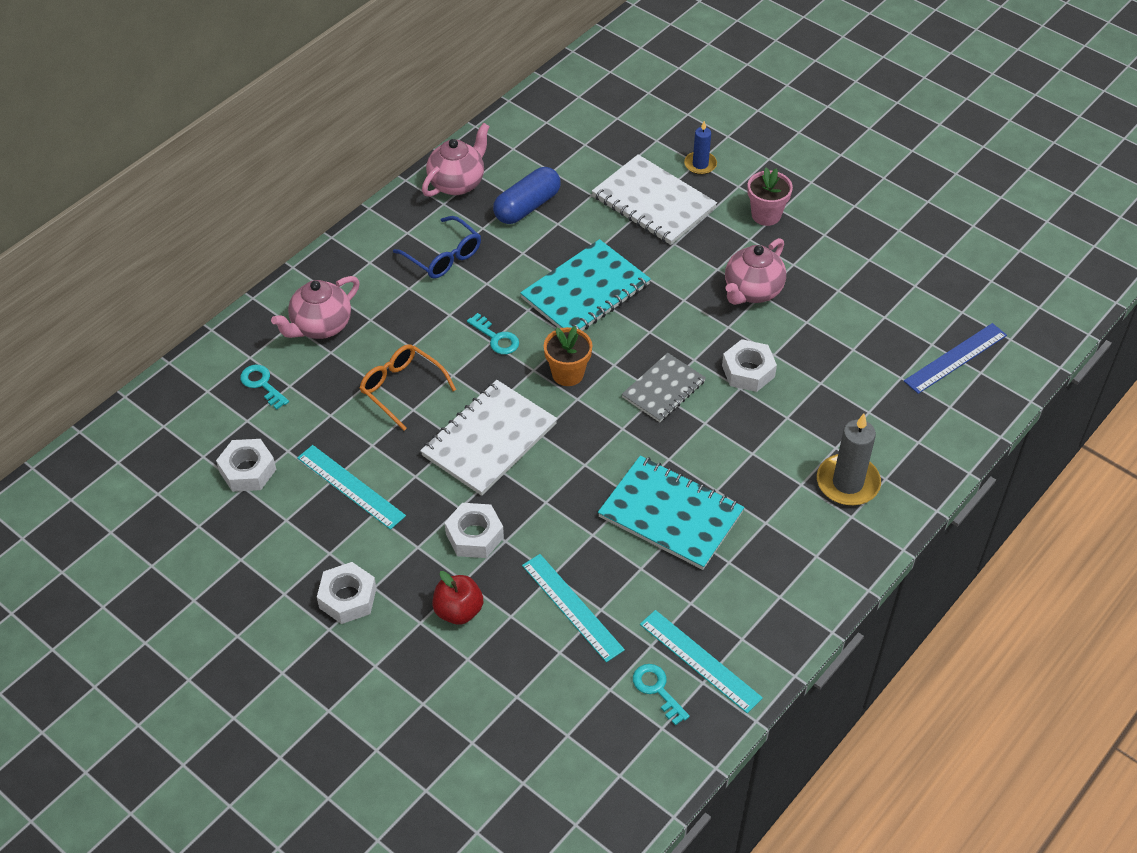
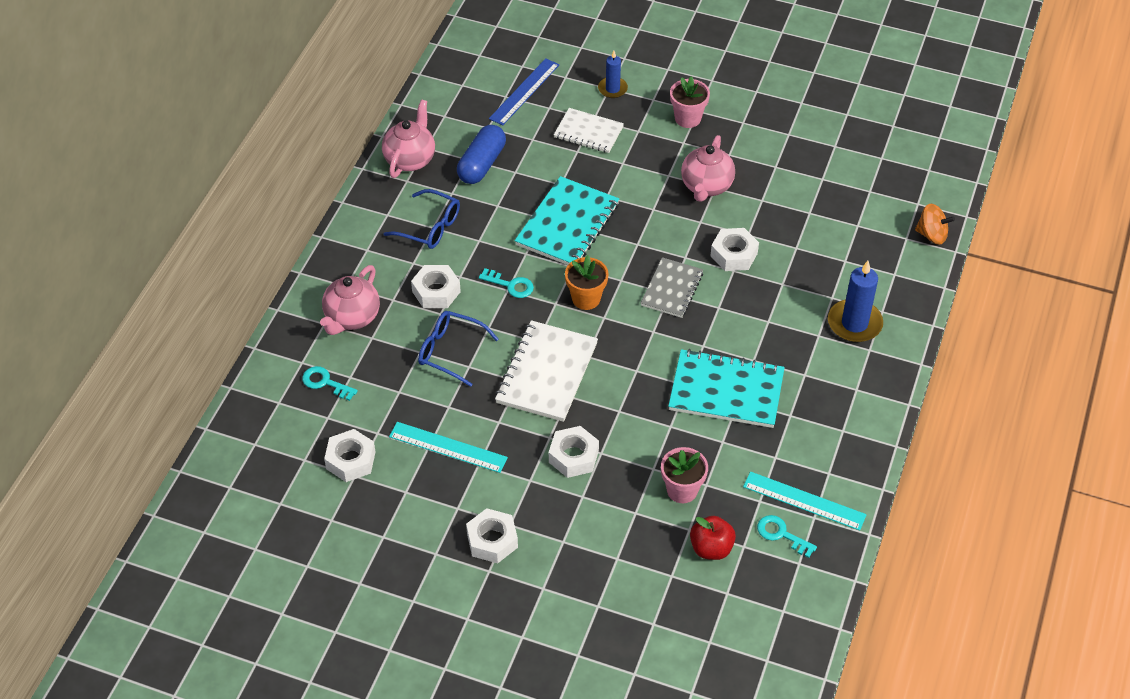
camera: 20 degrees left, 0 degrees up
orange glasses [360,344,456,431] -> blue glasses [418,311,499,387]
red apple [432,571,483,625] -> red apple moved to [690,516,736,560]
turquoise ruler [522,554,625,662] -> pink flower pot [661,447,708,503]
white notebook [592,154,717,245] -> white notebook [554,108,624,153], size x0.63
grey candle [817,414,881,506] -> blue candle [828,261,883,342]
blue ruler [904,323,1007,394] -> blue ruler moved to [489,58,559,126]
none -> white nut [411,265,461,308]
none -> orange spinning top [915,204,955,245]

